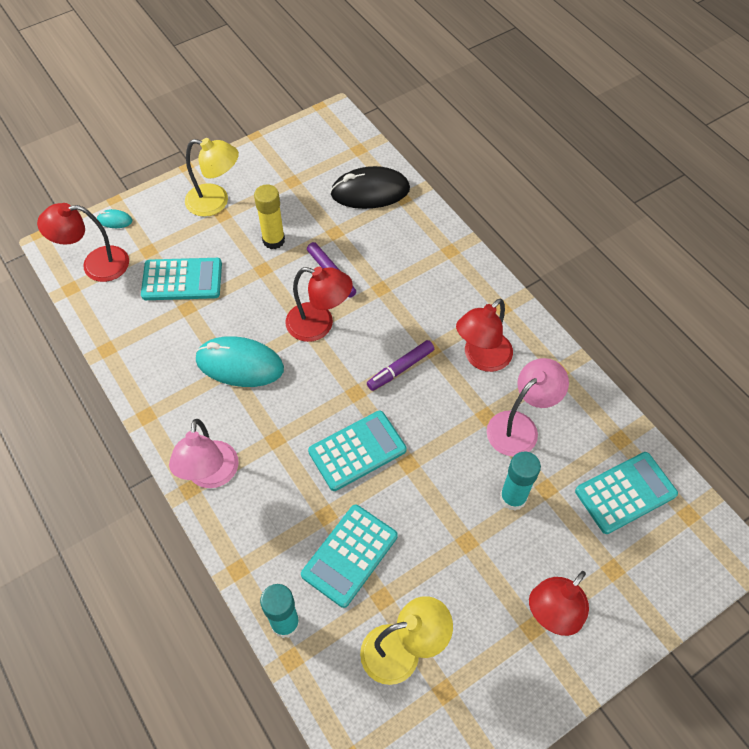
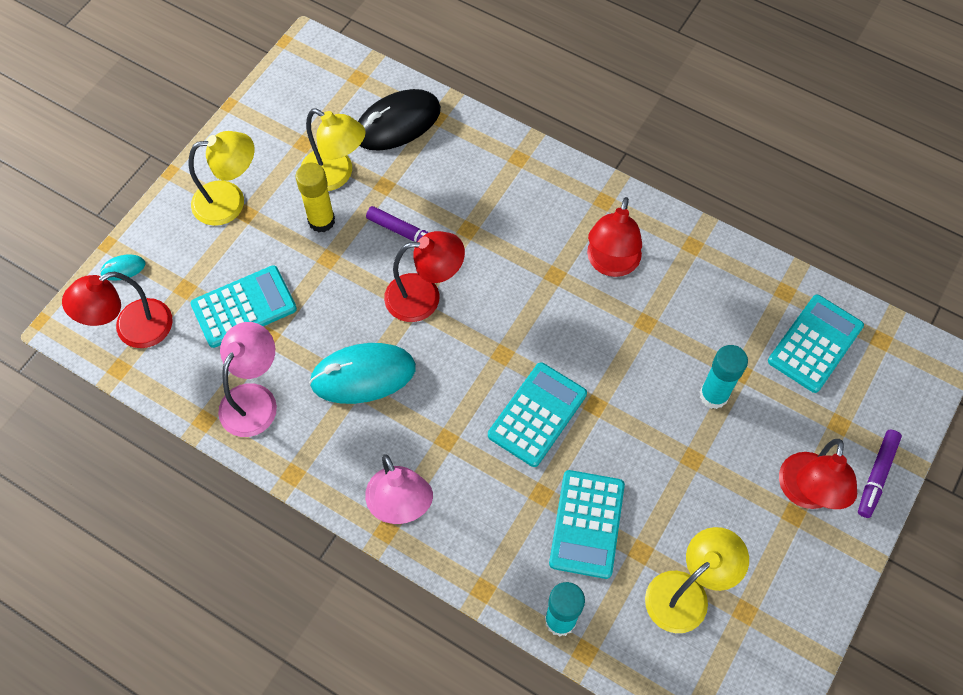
camera: 25 degrees left, 5 degrees up
purple marker [367,340,434,391] -> purple marker moved to [858,430,902,518]
pink lamp [487,358,569,456] -> pink lamp moved to [218,322,277,437]
none -> yellow lamp [301,109,366,191]

